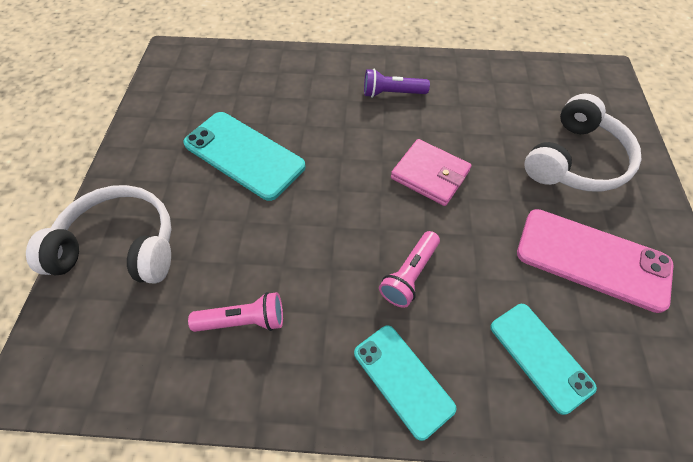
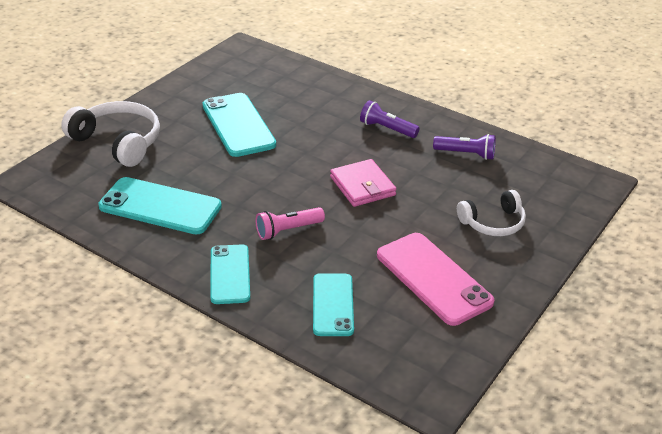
camera: 30 degrees right, 20 degrees down
pink flashlight [188,292,283,332] -> turquoise phone [98,177,222,234]
white headphones [525,94,642,191] -> white headphones [457,190,526,236], size x0.64
none -> purple flashlight [433,134,496,160]

